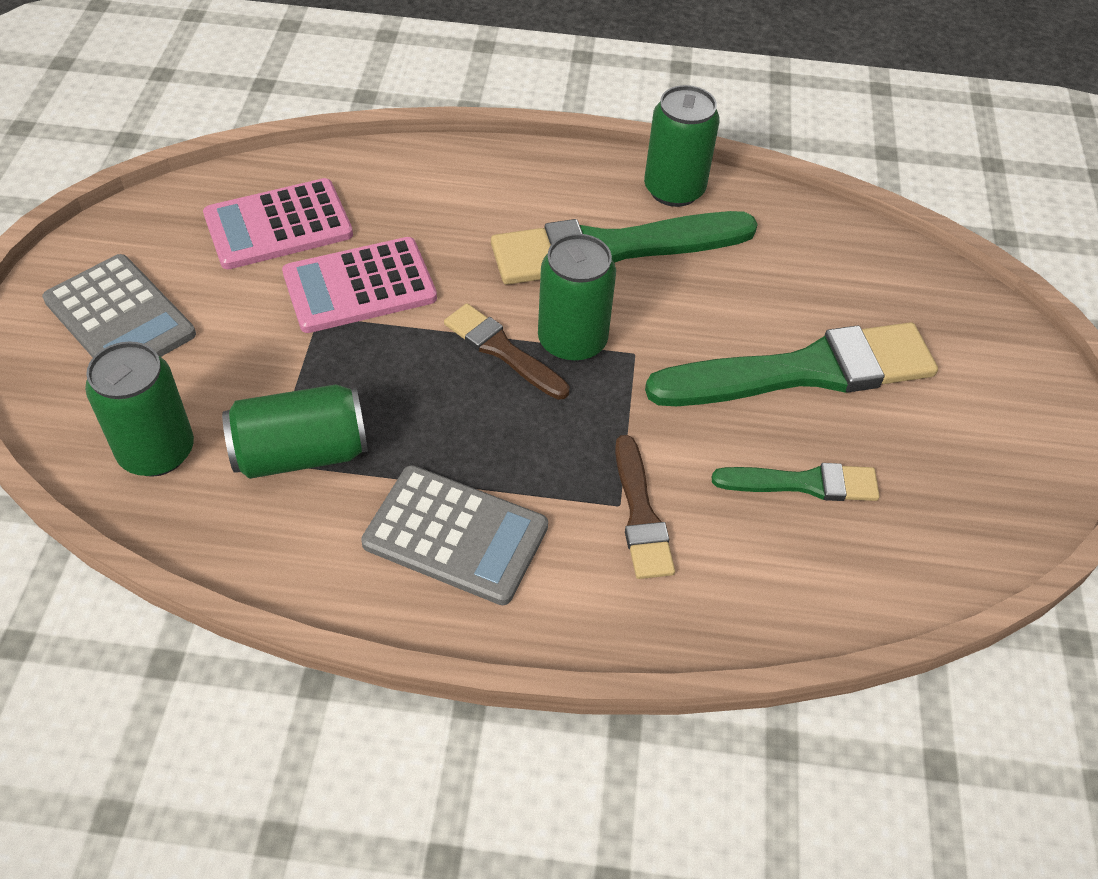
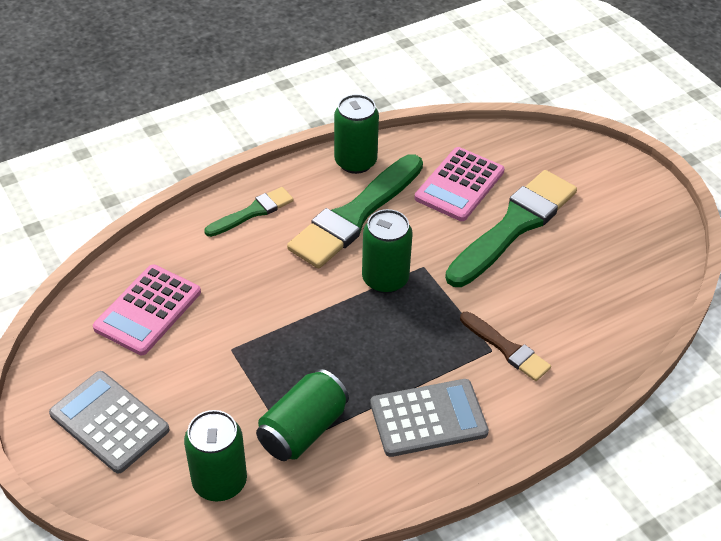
camera: 35 degrees left, 5 degrees down
grey calculator [42,254,196,358] -> grey calculator turned 150 degrees counterclockwise [49,371,170,473]
pink calculator [282,237,437,333] -> pink calculator moved to [414,147,505,221]
brown brush [444,303,570,400] -> none
green brush [712,463,880,501] -> green brush moved to [204,187,294,237]

